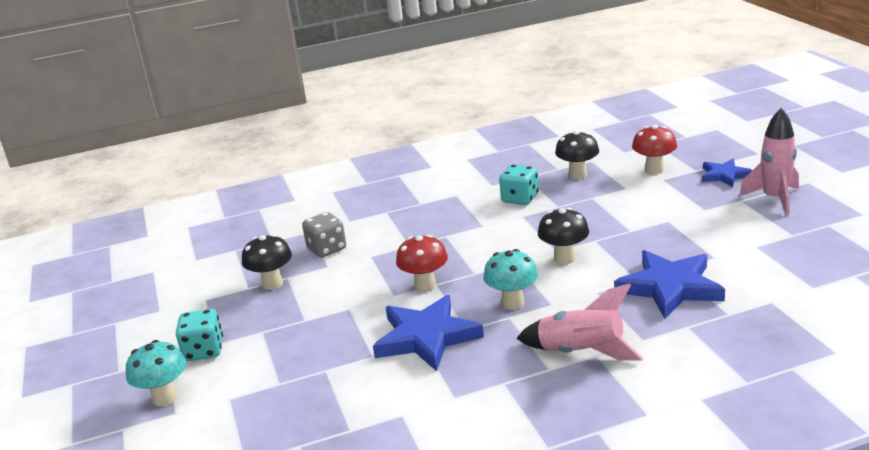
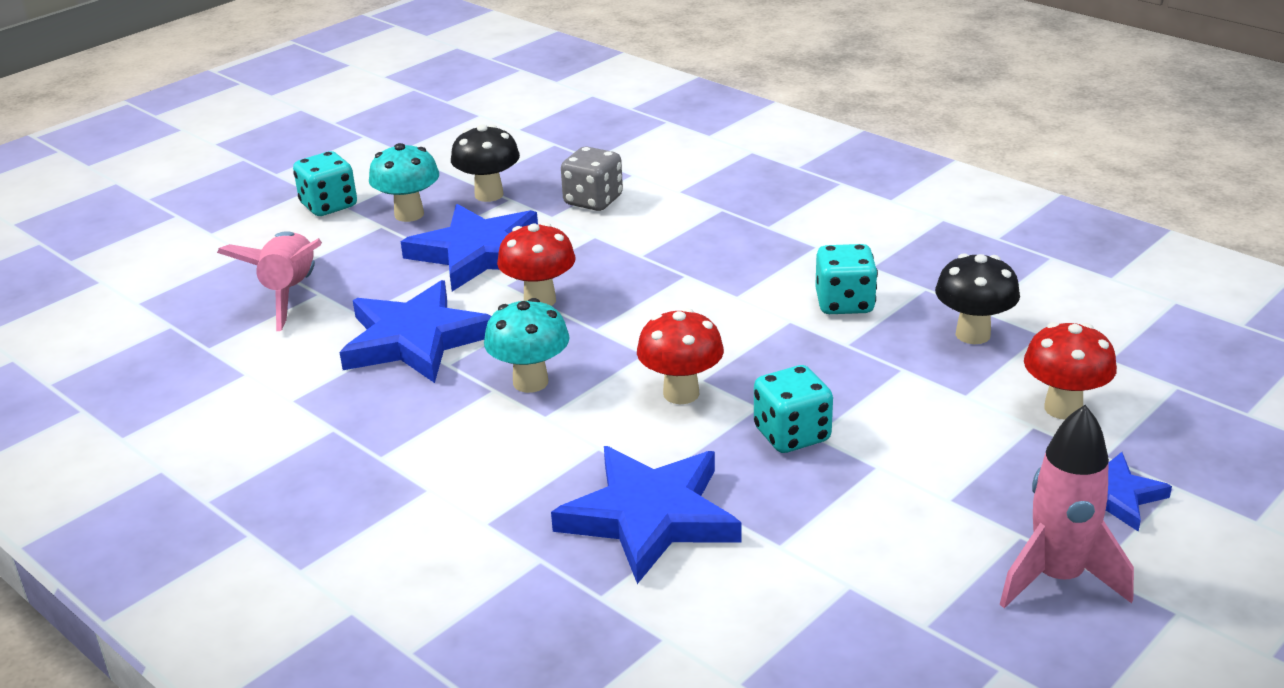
camera: 60 degrees right, 5 degrees up
turquoise mushroom [126,340,186,406] -> turquoise mushroom moved to [369,143,439,222]
pink rocket [516,283,643,360] -> pink rocket moved to [217,231,322,331]
black mushroom [538,208,589,265] -> red mushroom [637,308,724,404]
none -> blue star [401,204,538,291]
none -> turquoise dice [754,365,833,453]

